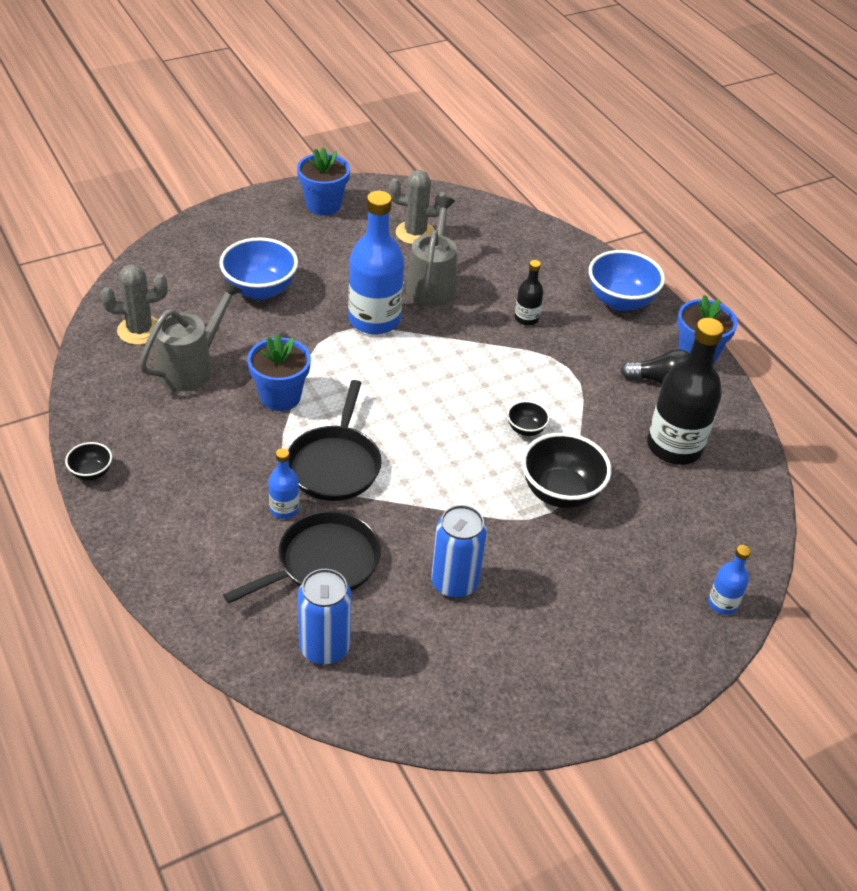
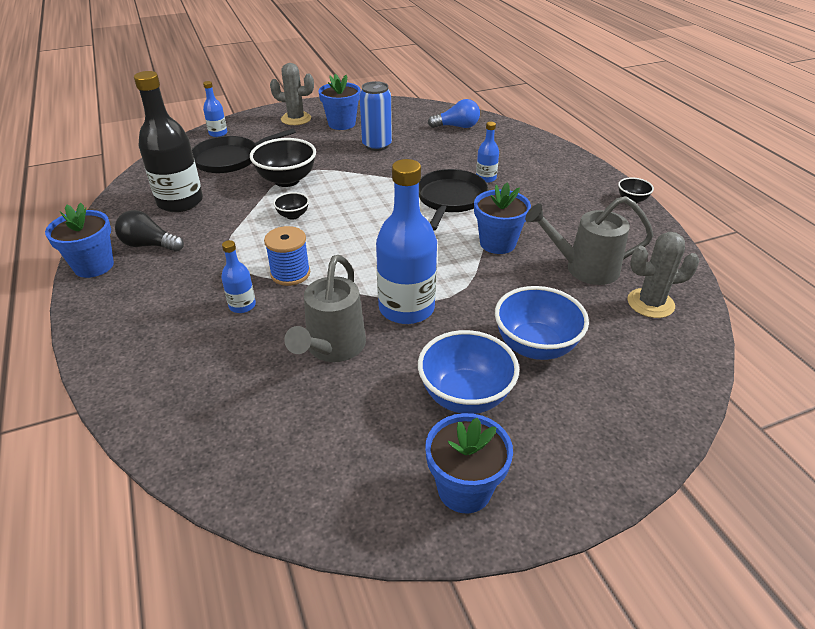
camera: 170 degrees left, 5 degrees down
grey watering can [139,279,243,391] -> grey watering can turned 45 degrees clockwise [525,196,654,285]
black pan [223,511,381,603] -> black pan moved to [192,128,296,173]
blue can [298,569,352,665] -> blue light bulb [428,99,480,128]
grey cactus [388,170,447,244] -> grey cactus moved to [270,63,314,125]
black bottle [515,260,544,325] -> blue bottle [221,240,256,313]
blue bowl [589,250,665,311] -> blue bowl moved to [418,330,519,414]
none -> blue spool [264,226,310,286]
none -> blue flower pot [318,74,361,130]

